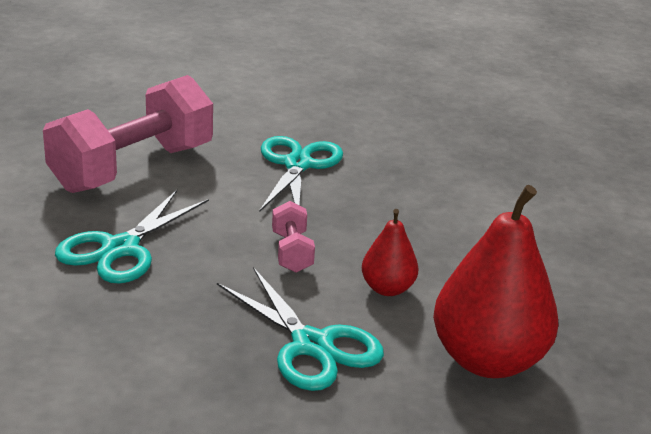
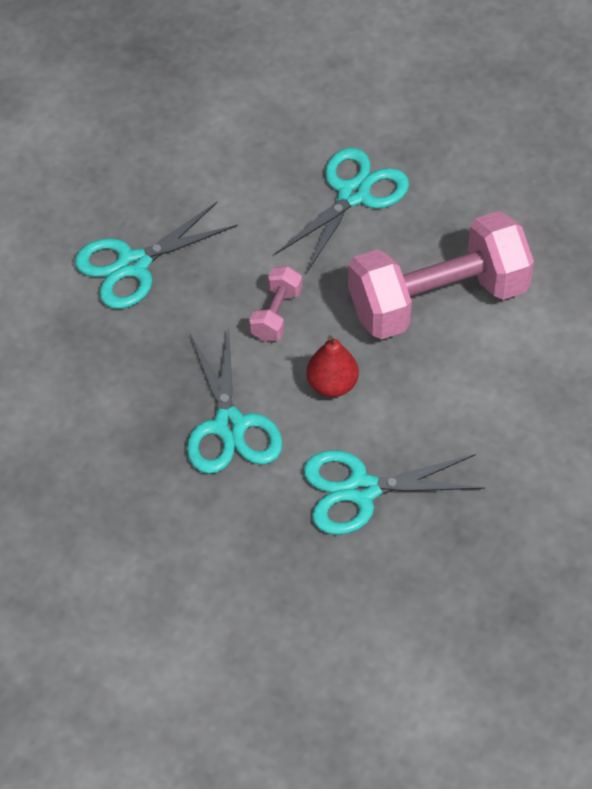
camera: 30 degrees right, 25 degrees up
pink dumbbell [43,75,213,193] -> pink dumbbell moved to [348,211,534,339]
red pear [433,185,558,378] -> turquoise scissors [303,450,485,535]

